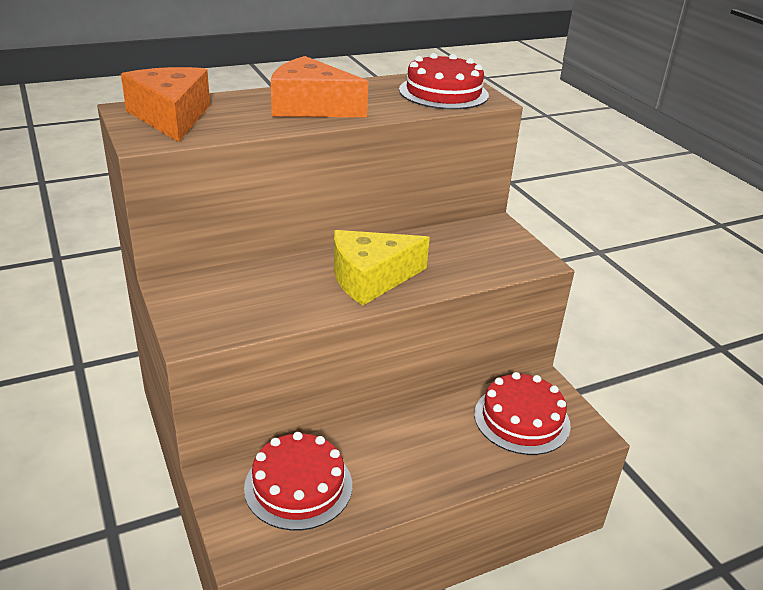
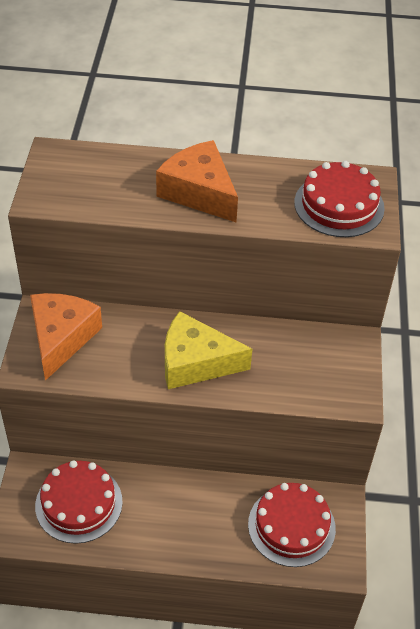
camera: 30 degrees right, 15 degrees up
orange cheese [121,67,210,142] -> orange cheese moved to [30,293,102,381]

